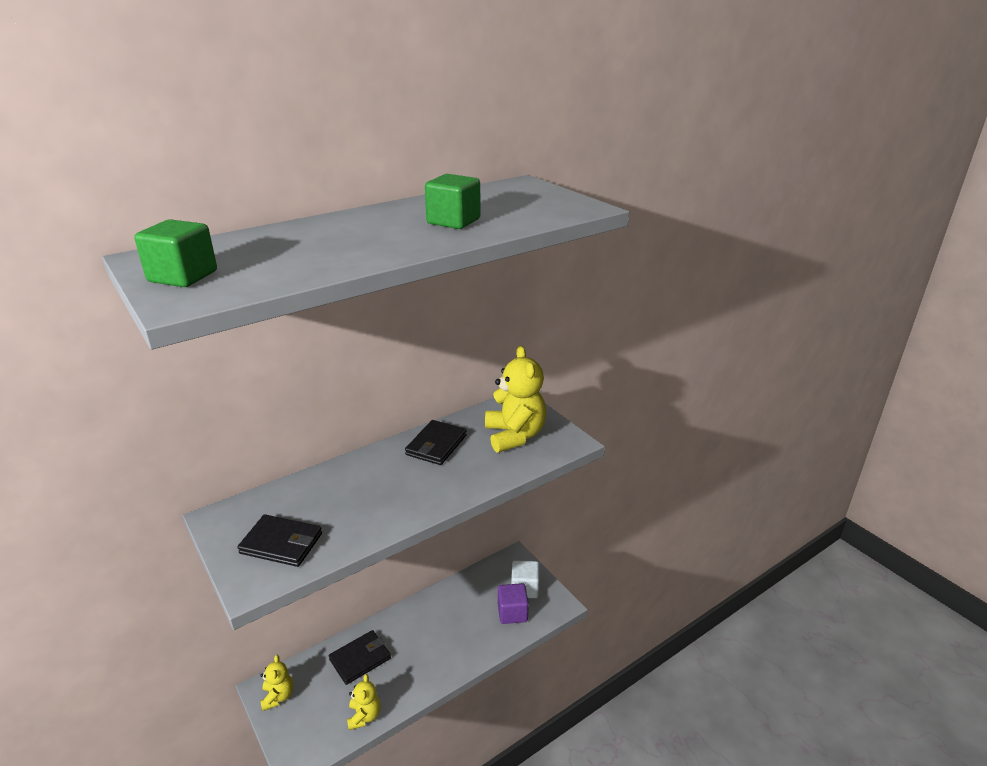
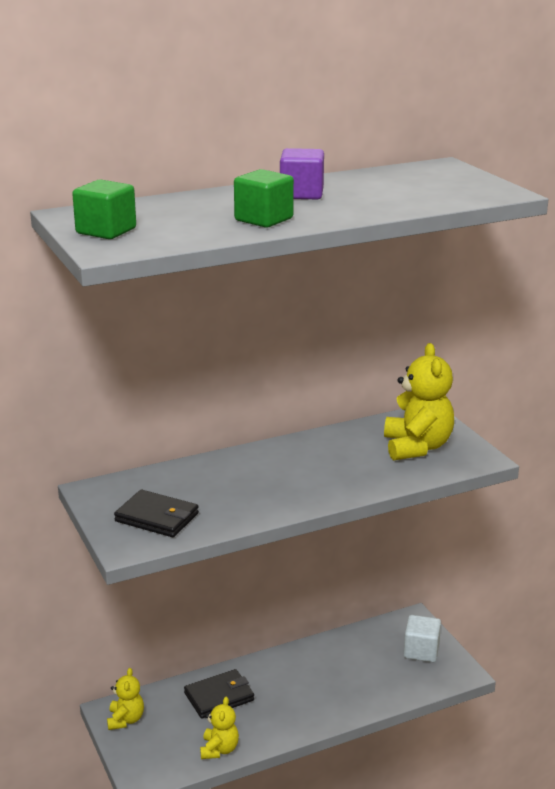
camera: 10 degrees right, 5 degrees down
black wallet [405,420,467,465] -> none
green cube [425,174,481,229] -> green cube moved to [234,169,294,228]
purple cube [498,583,529,624] -> purple cube moved to [280,148,324,199]

